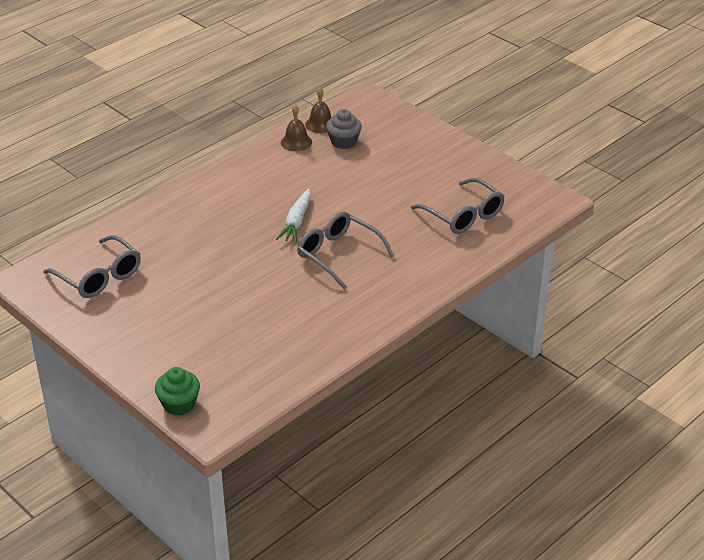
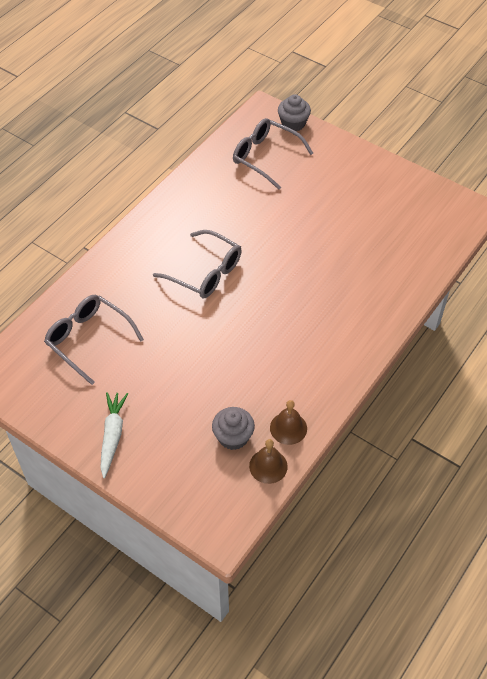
camera: 170 degrees right, 15 degrees up
grey glasses [43,235,141,298] -> grey glasses moved to [233,118,313,190]
green cupcake [155,367,200,416] -> grey cupcake [278,94,311,132]
white carrot [276,189,311,243] -> white carrot moved to [100,392,128,478]

